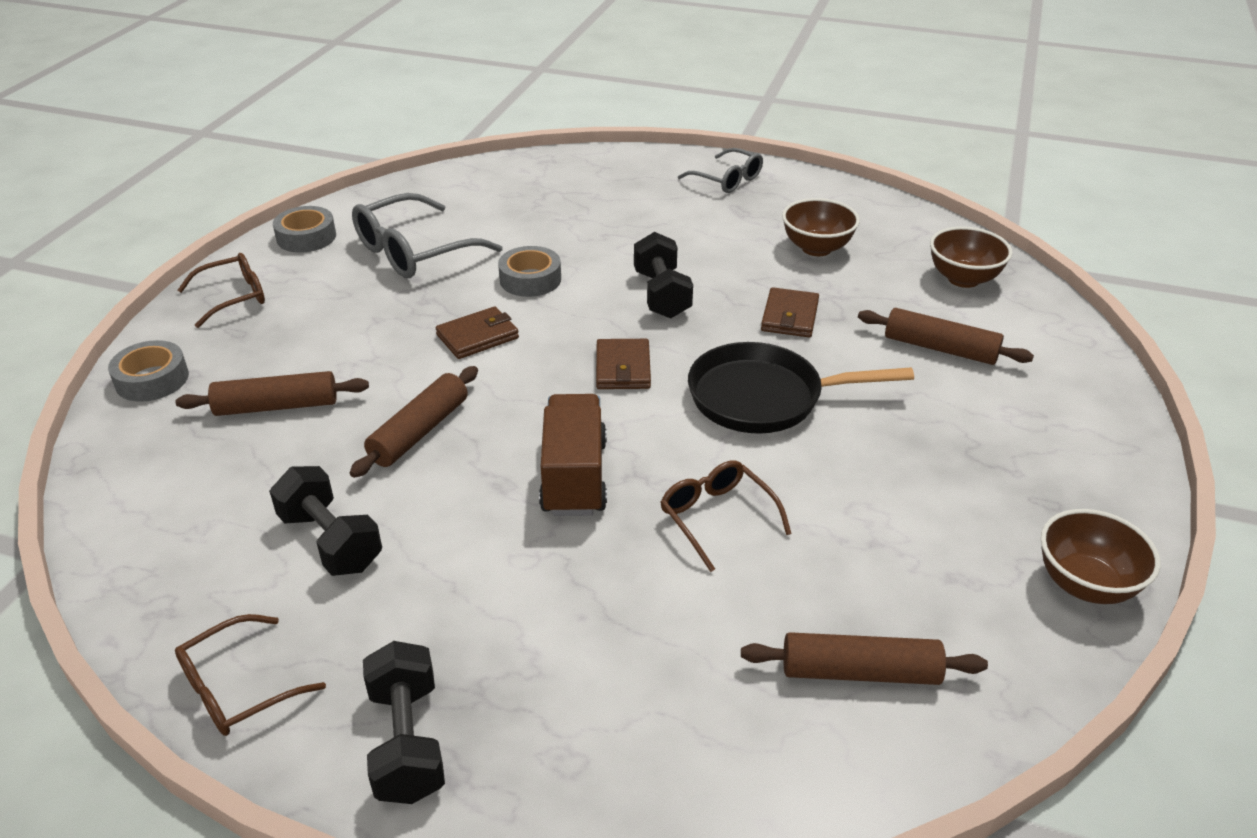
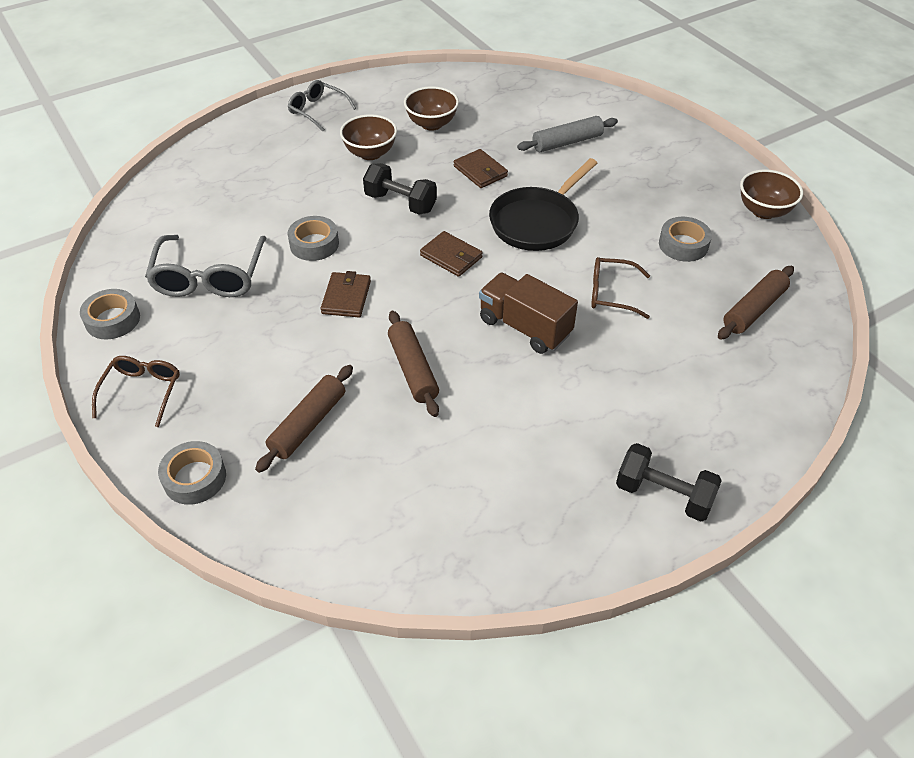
camera: 50 degrees left, 10 degrees up
brown glasses [175,614,326,736] -> none
black dumbbell [269,466,382,576] -> none
grey glasses [678,148,763,193] -> grey glasses turned 135 degrees counterclockwise [288,80,356,131]
brown rolling pin [858,308,1034,365] -> grey rolling pin [517,116,618,152]
brown bowl [930,227,1012,288] -> brown bowl moved to [340,114,397,160]
none -> grey tape [659,217,712,262]

